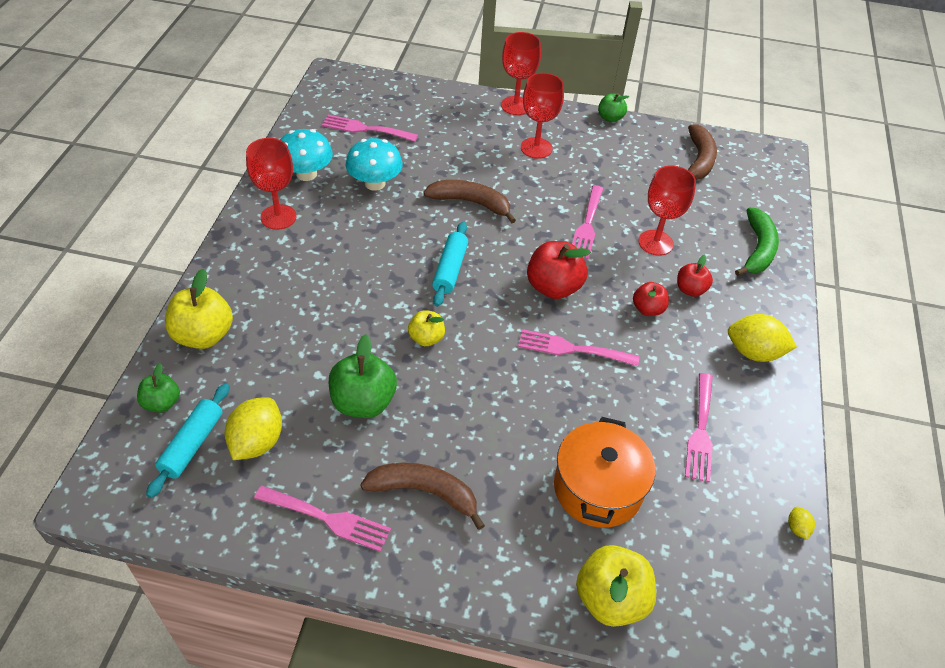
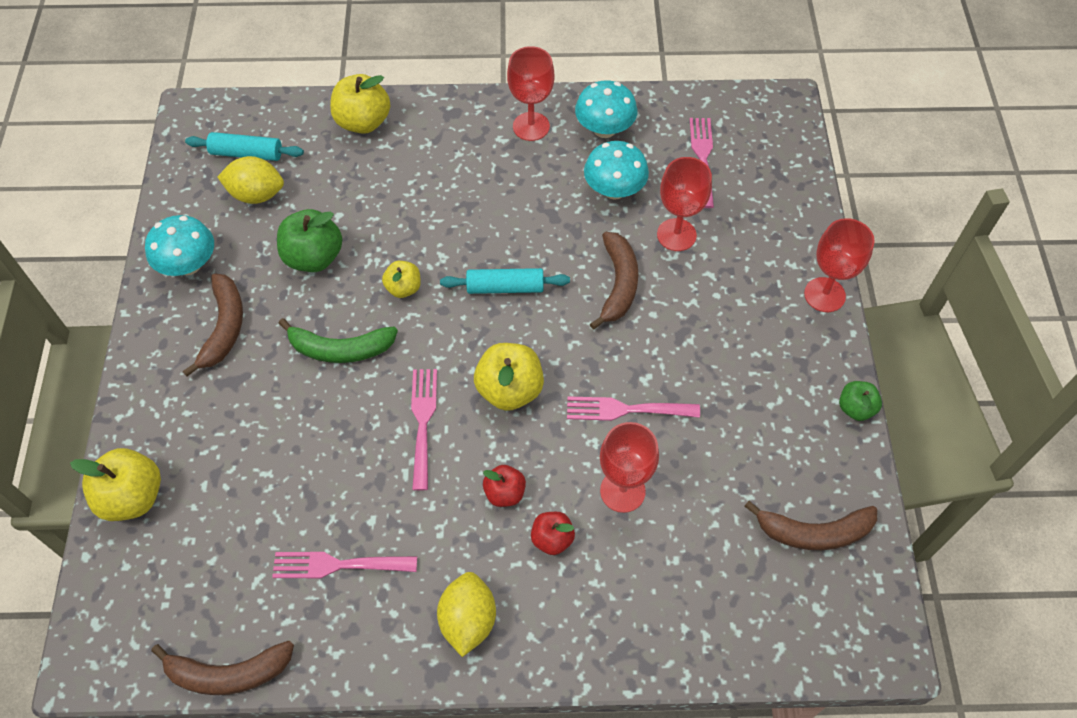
camera: 80 degrees right, 10 degrees up
green apple [137,363,180,413] -> none
pink fork [254,486,391,552] -> turquoise mushroom [145,215,214,276]
red goblet [521,73,564,159] -> red goblet moved to [657,157,712,251]
red apple [527,241,591,299] -> yellow apple [474,343,544,411]
orange pot [554,417,655,528] -> none
green banana [735,207,779,276] -> green banana moved to [279,318,398,363]
yellow lemon [788,507,815,540] -> brown banana [151,641,294,695]

